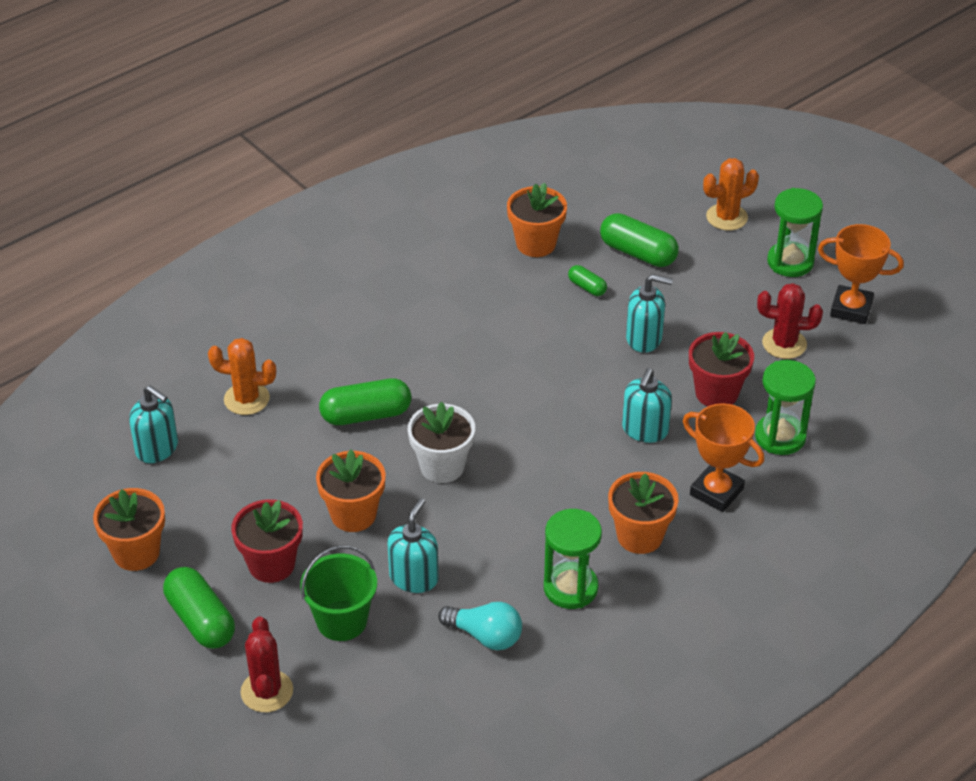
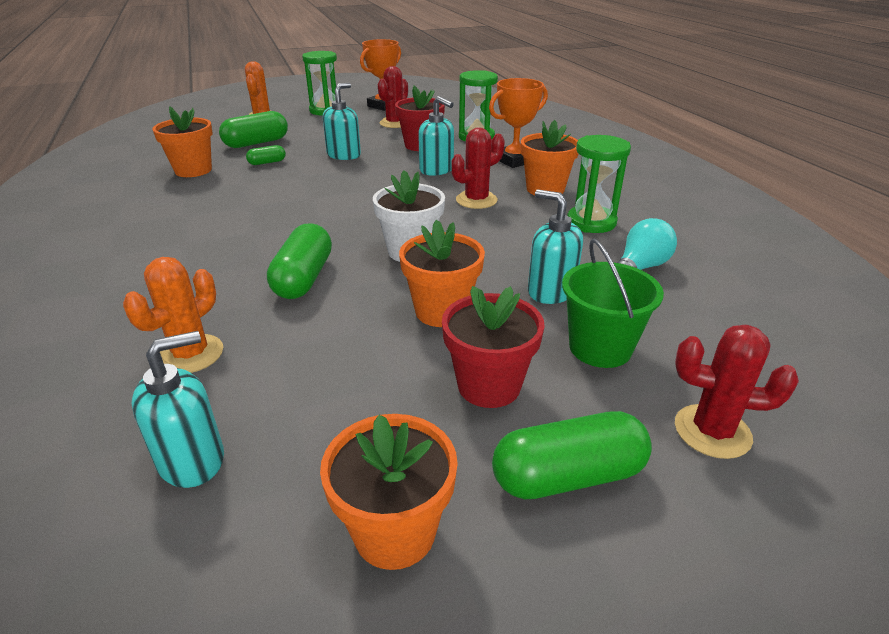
camera: 70 degrees left, 10 degrees down
none -> red cactus [451,127,505,209]

